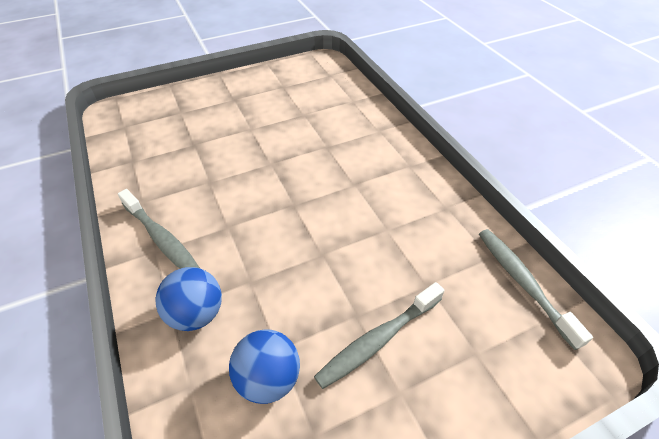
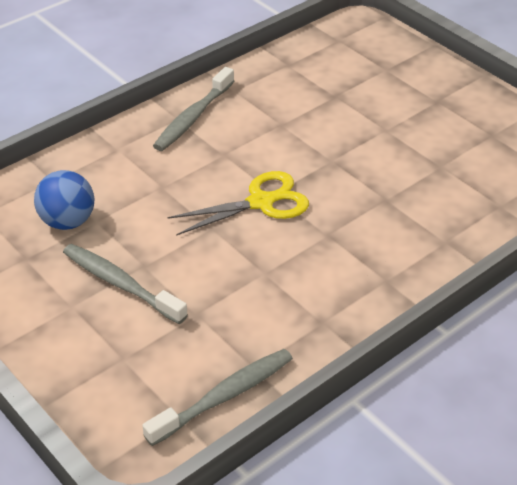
camera: 75 degrees right, 5 degrees down
blue ball [155,267,222,331] -> none
none -> yellow scissors [167,171,309,236]

